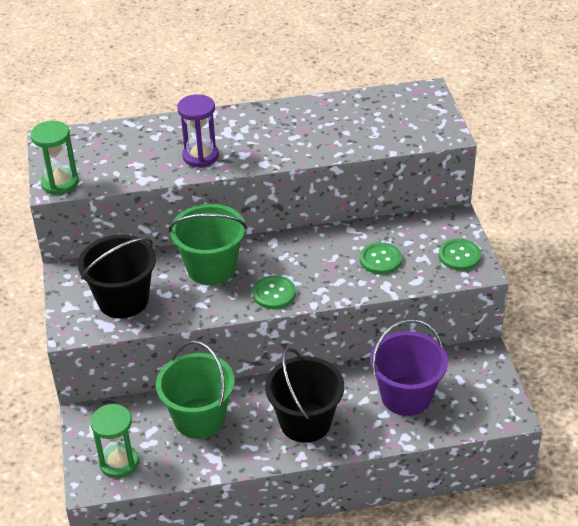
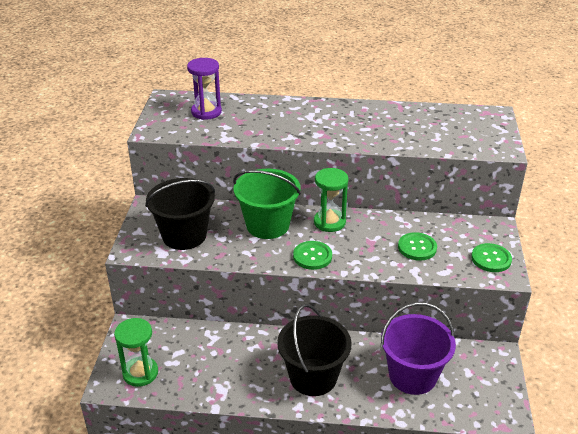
camera: 15 degrees right, 5 degrees down
green hourglass [31,121,78,195] -> green hourglass moved to [314,168,348,232]
green bucket [156,340,235,439] -> none
purple hourglass [177,94,219,167] -> purple hourglass moved to [187,58,222,120]

